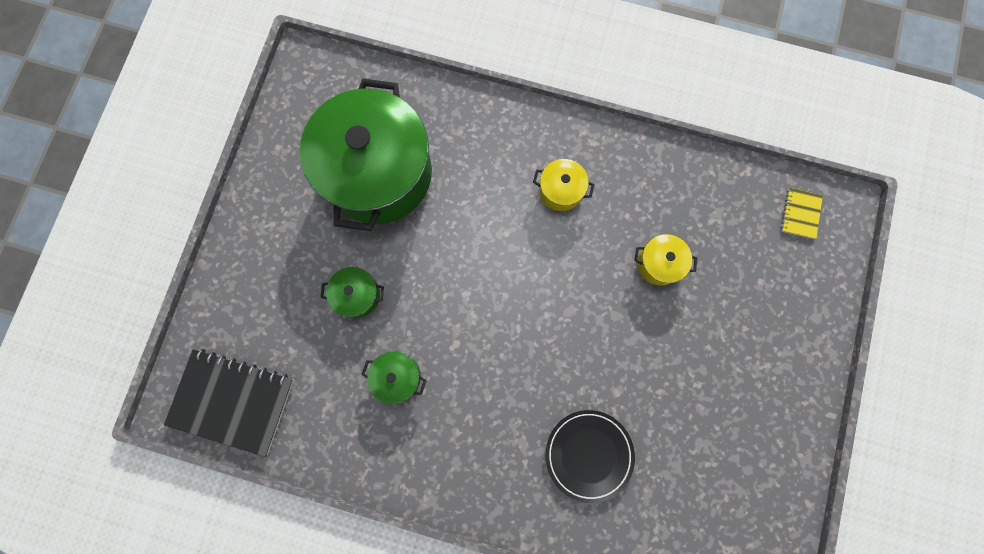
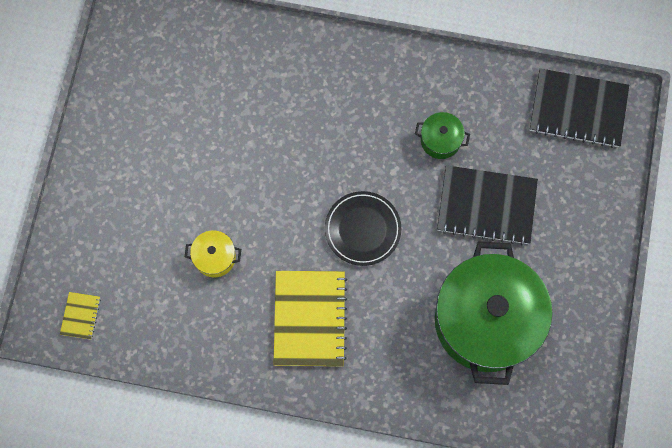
camera: 175 degrees right, 5 degrees down
green pot [320,267,384,318] -> black notebook [437,165,538,245]
yellow pot [533,159,595,211] -> yellow notebook [274,271,347,366]
black plate [546,410,635,503] -> black plate moved to [325,191,401,266]

